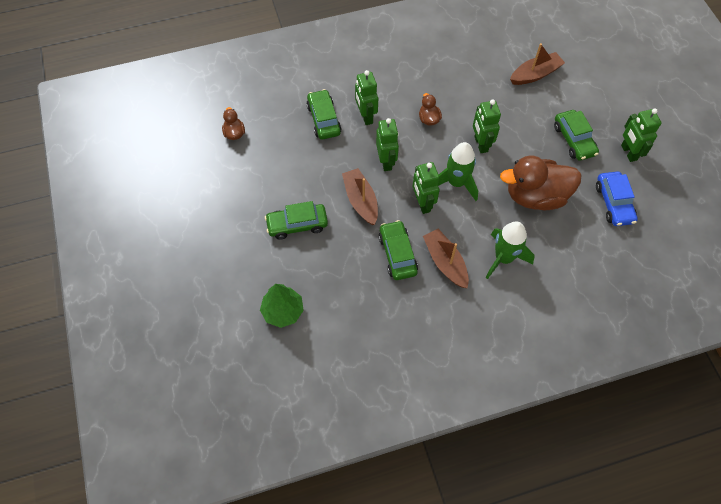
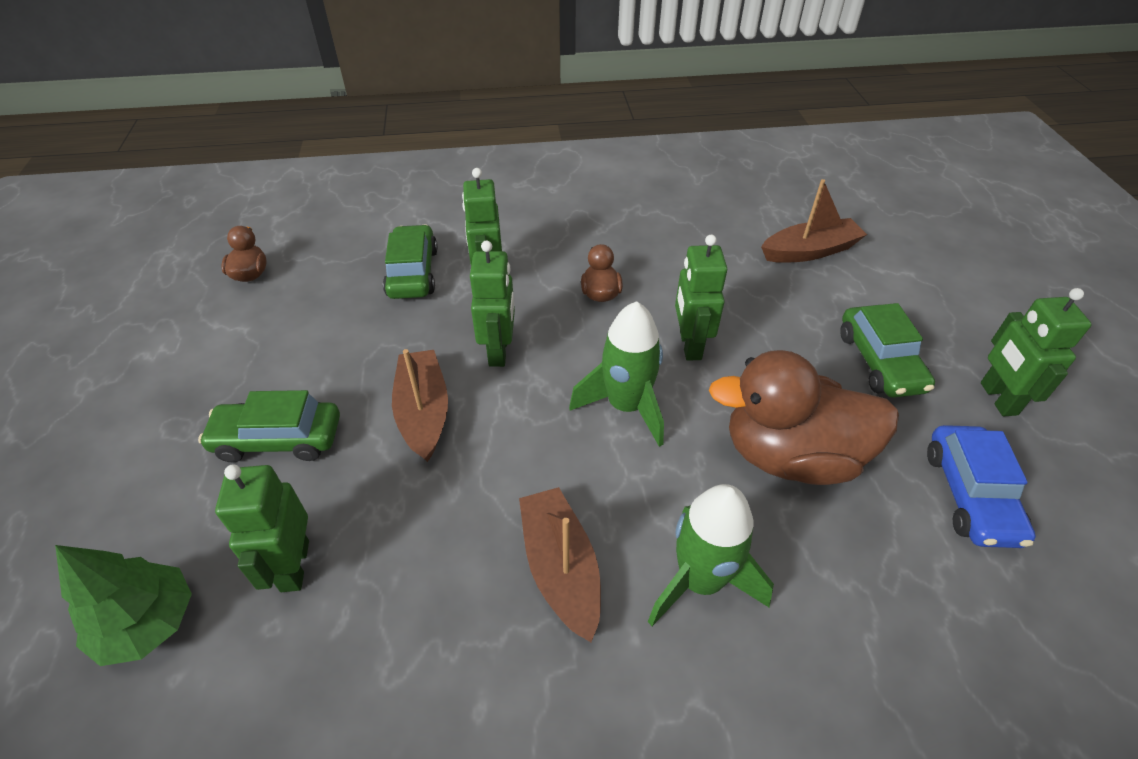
camera: 10 degrees right, 15 degrees down
green car [378,220,418,280] -> none
green robot [413,162,440,214] -> green robot moved to [215,464,309,592]

